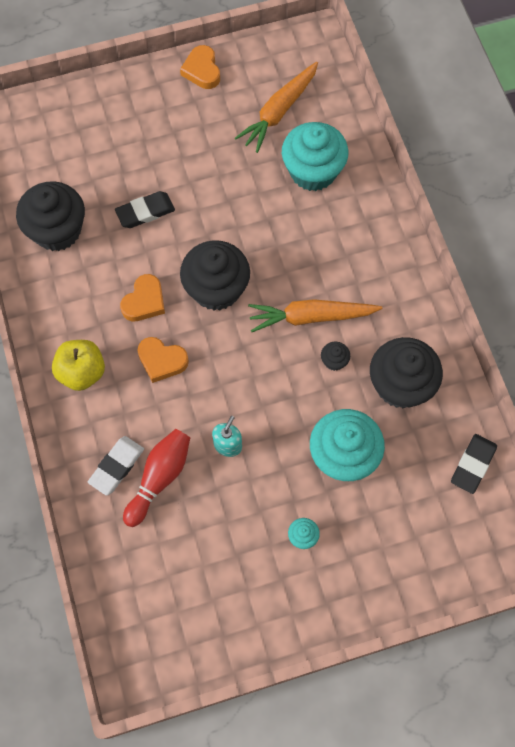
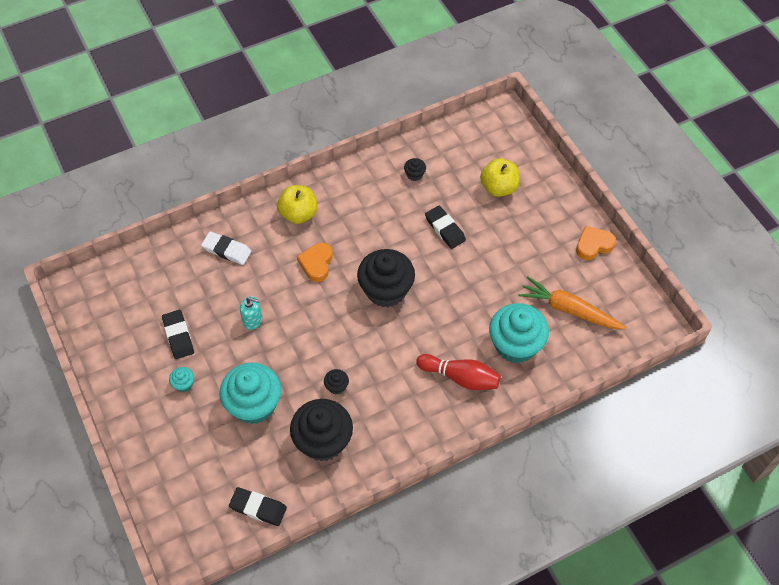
camera: 80 degrees right, 10 degrees down
black cupcake [16,181,85,251] -> black cupcake [404,158,426,181], size x0.42
orange heart [120,274,165,321] -> none
red bowling pin [123,429,190,527] -> red bowling pin moved to [416,354,501,390]
orange carrot [248,299,382,332] -> none
none -> black eraser [162,310,194,359]
none -> yellow apple [480,158,520,197]

